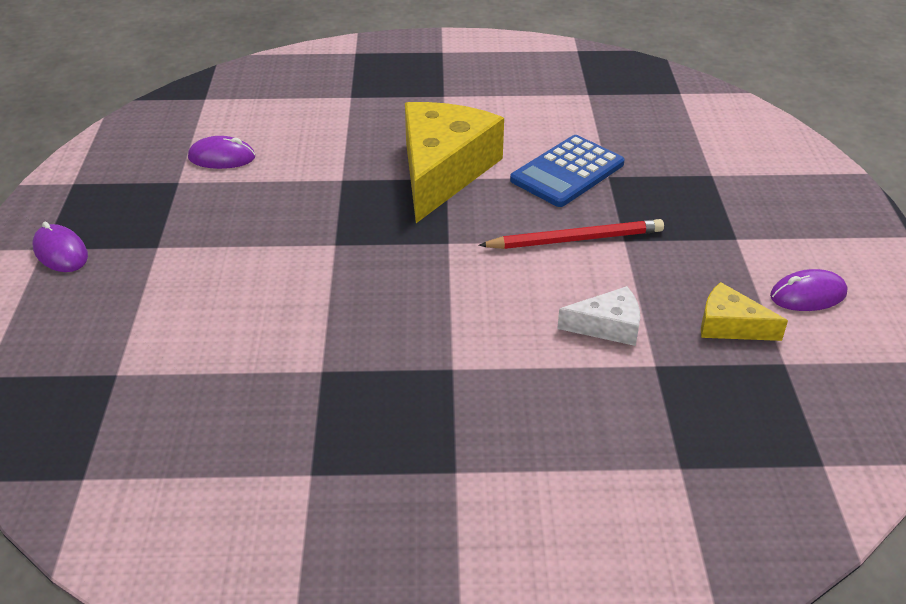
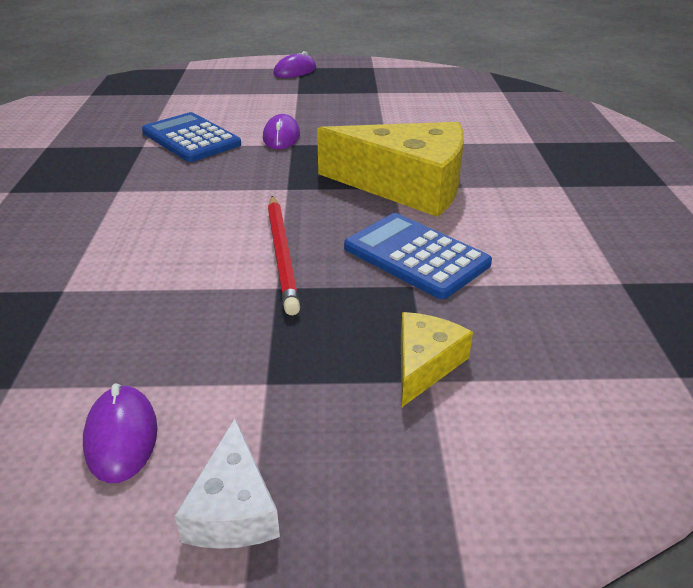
camera: 90 degrees right, 5 degrees down
purple mouse [188,136,255,169] -> purple mouse moved to [263,114,300,149]
white cheese [557,286,640,346] -> white cheese moved to [174,419,280,549]
yellow cheese [701,282,788,341] -> yellow cheese moved to [401,312,473,407]
none -> blue calculator [142,112,241,162]

